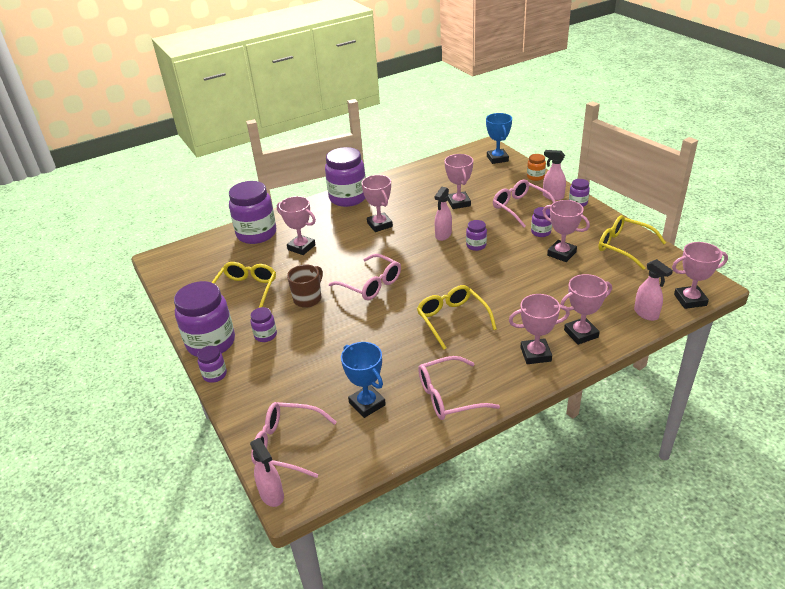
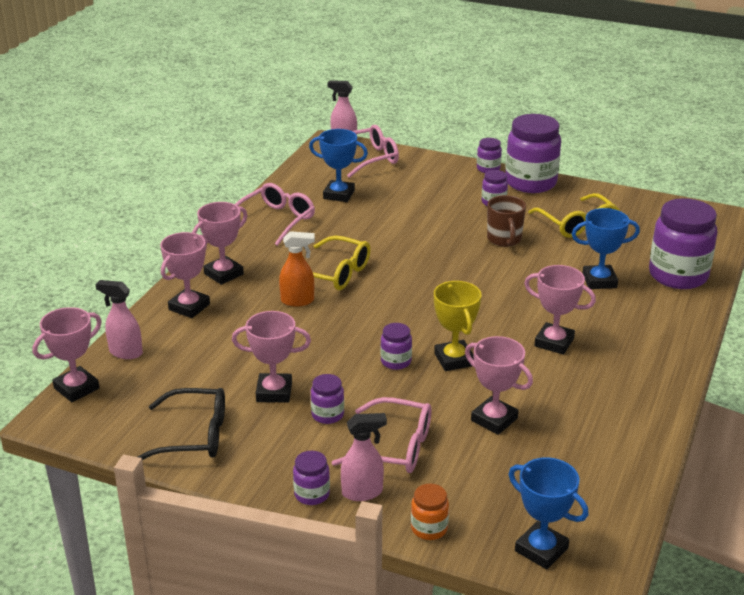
camera: 140 degrees right, 5 degrees down
pink trophy [277,196,316,255] -> blue trophy [572,208,640,289]
purple jar [325,147,366,207] -> none
pink glasses [329,254,401,300] -> none
pink spray bottle [434,187,452,241] -> yellow trophy [434,281,482,371]
yellow glasses [598,215,666,270] -> black glasses [138,388,225,460]
none -> orange spray bottle [279,231,315,307]

